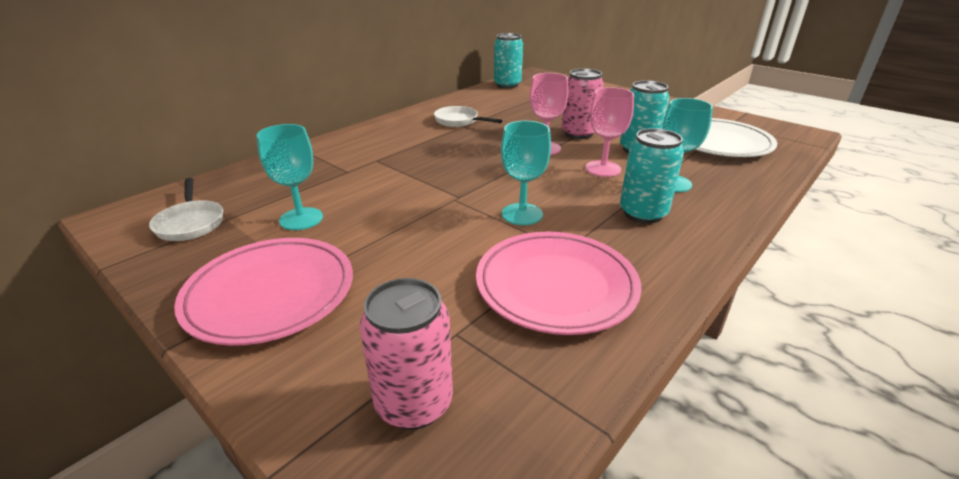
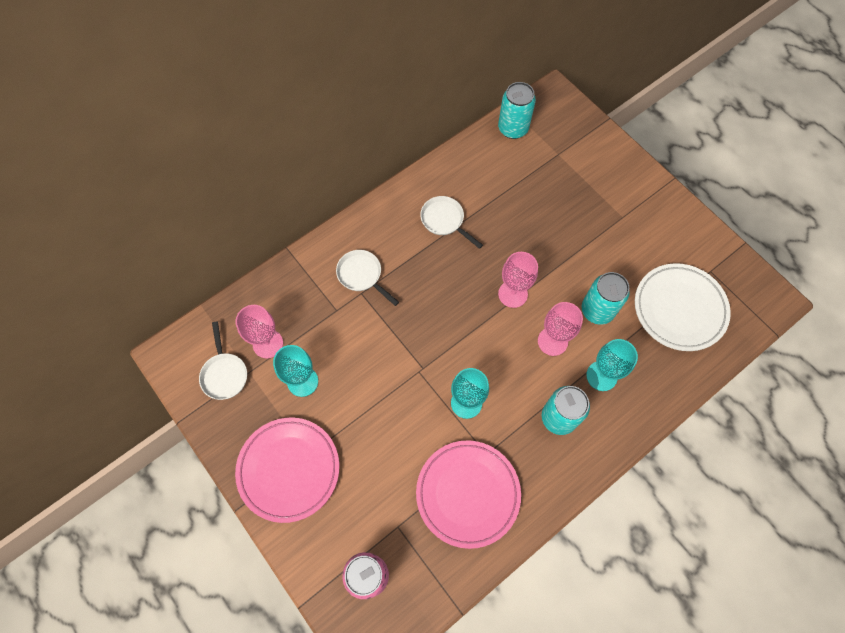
camera: 10 degrees right, 35 degrees up
pink can [562,68,604,139] -> none
none -> pink goblet [236,305,283,358]
none -> white pan [336,250,399,306]

